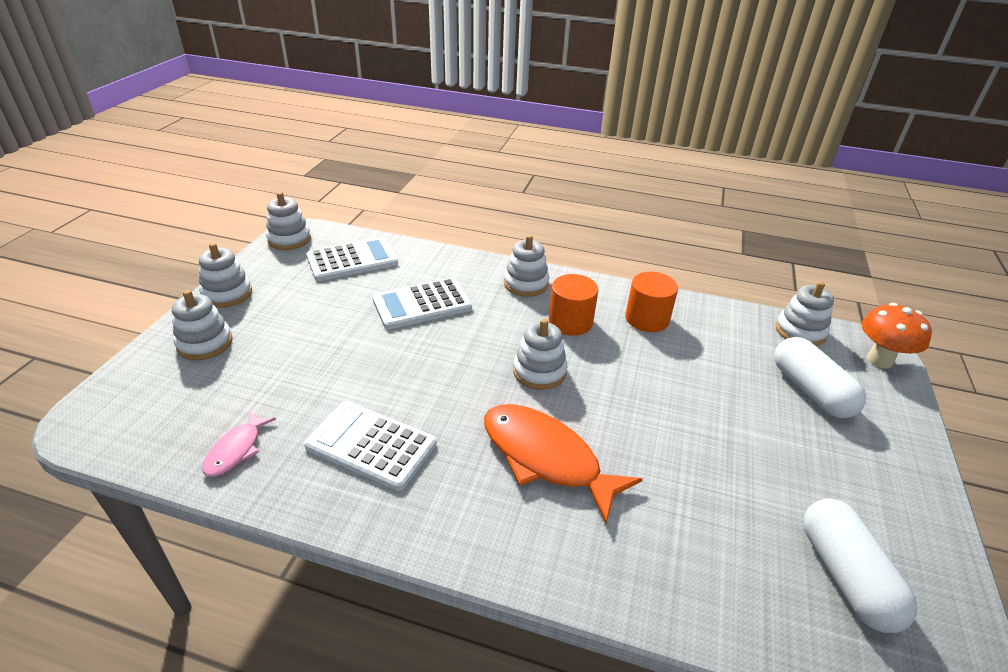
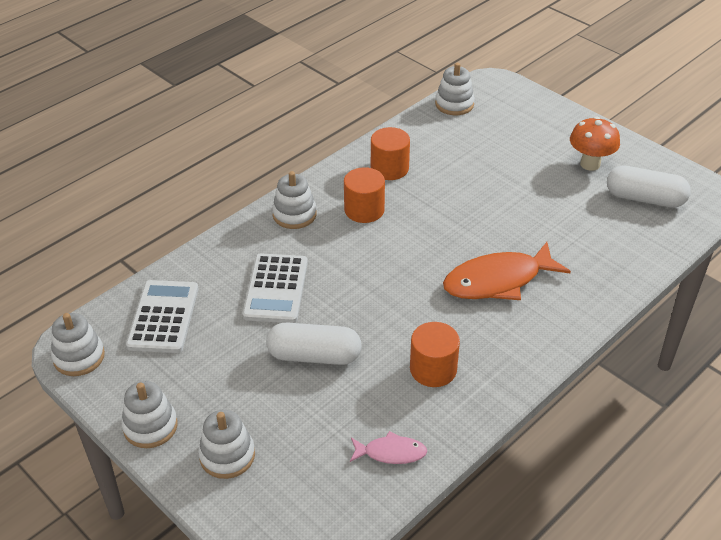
camera: 60 degrees left, 5 degrees up
pink fish [202,410,276,477] -> pink fish turned 45 degrees counterclockwise [350,431,427,464]
white calculator [304,401,437,491] -> orange cylinder [410,322,460,387]
white stacking toy [513,318,567,390] -> none
white capsule [774,337,866,418] -> white capsule moved to [266,323,362,365]
orange mushroom [862,303,932,369] -> orange mushroom moved to [570,117,620,171]

